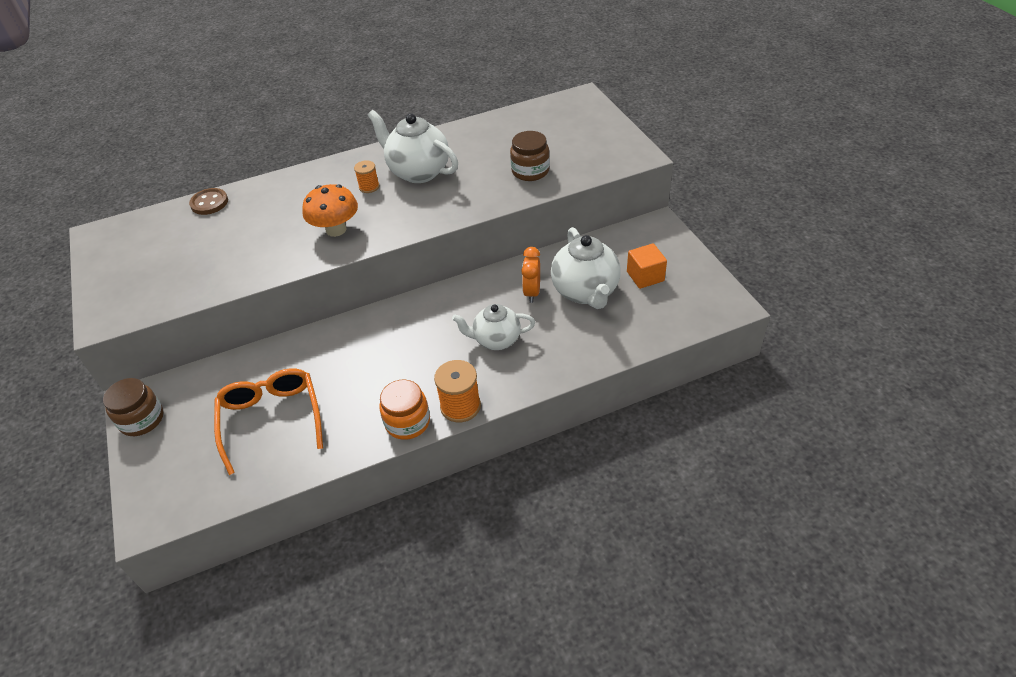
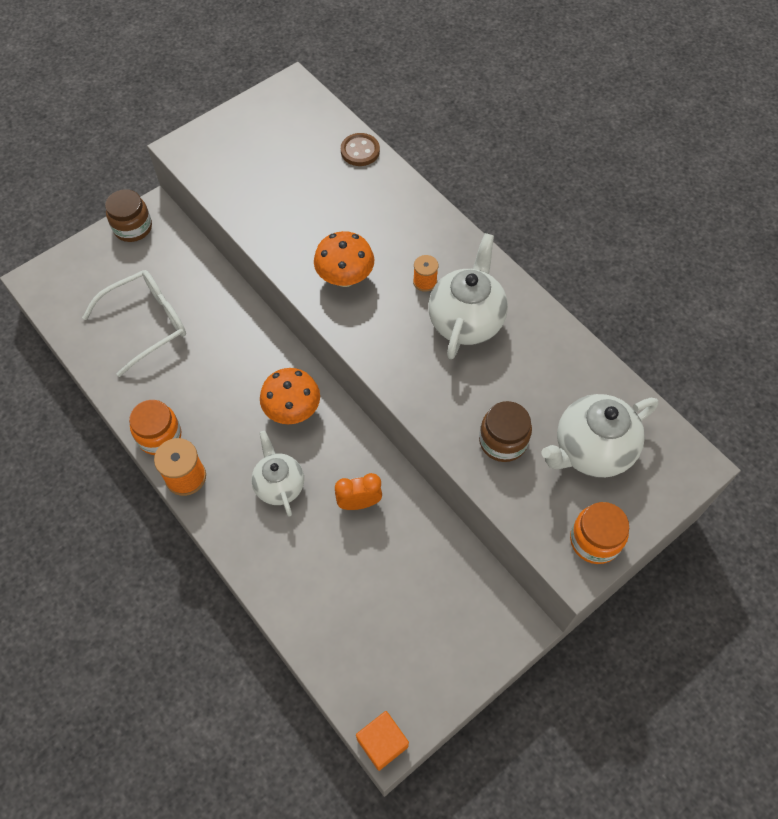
camera: 70 degrees right, 15 degrees up
orange glasses [214,368,323,475] -> white glasses [82,270,186,377]
white teapot [551,227,621,309] -> white teapot moved to [541,394,658,478]
orange cube [627,243,667,289] -> orange cube moved to [356,711,409,771]
none -> orange mushroom [260,368,320,424]
none -> orange jar [570,502,629,564]

